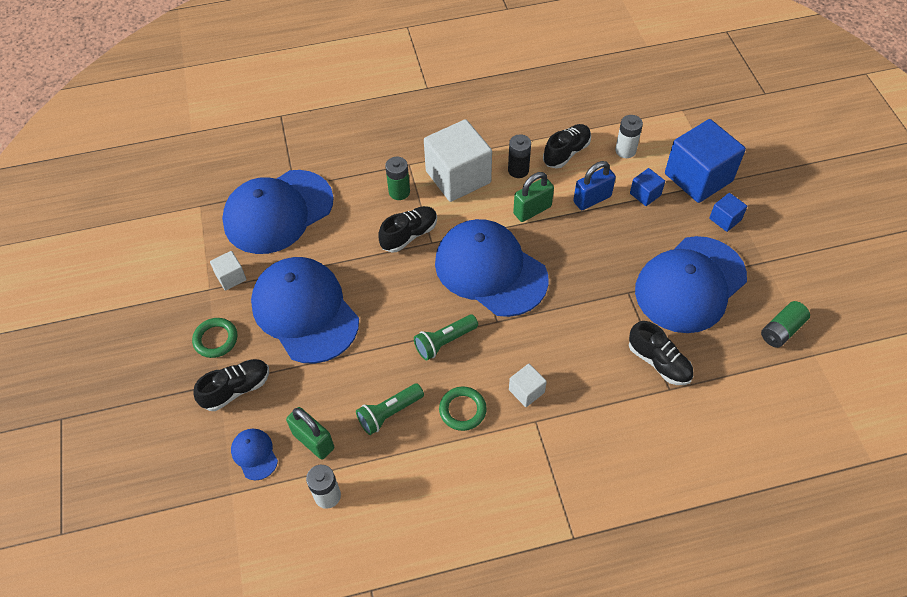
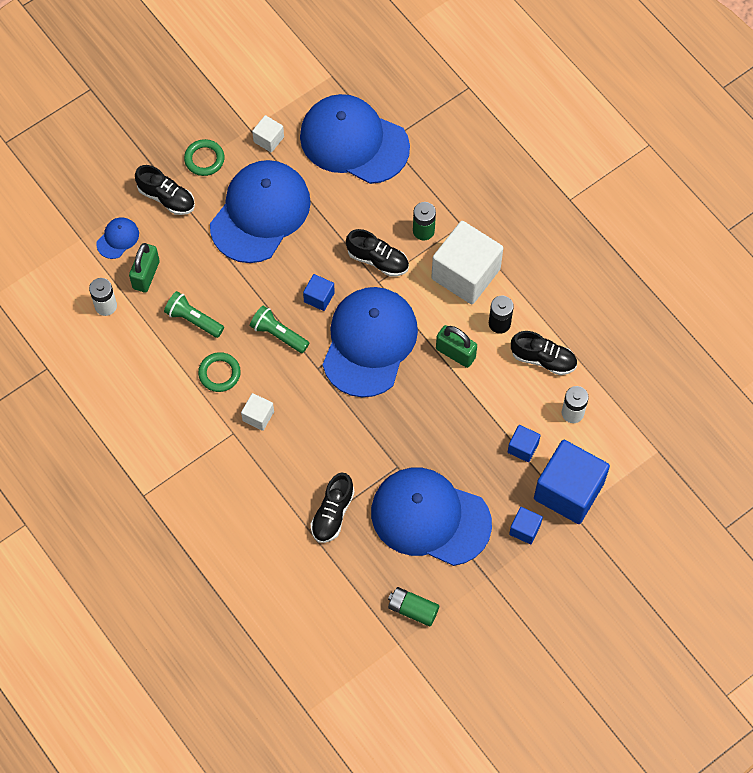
camera: 65 degrees right, 10 degrees up
blue padlock [573,161,616,210] -> none
none -> blue cube [303,274,335,311]

